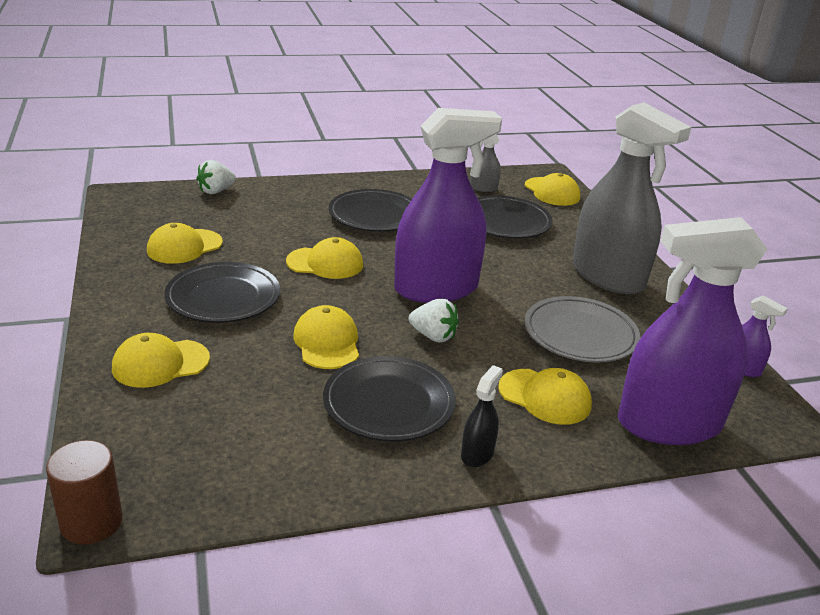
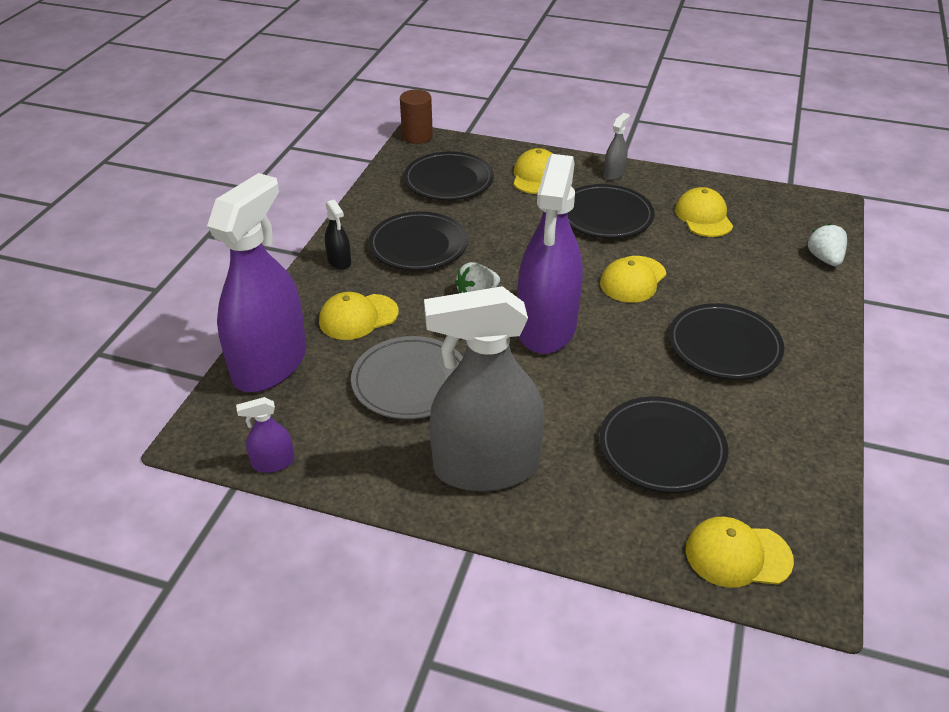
camera: 125 degrees right, 10 degrees up
yellow cap [293,305,359,369] -> none
grey spray bottle [470,134,501,192] -> grey spray bottle moved to [604,113,630,180]
none -> black plate [404,151,494,200]

